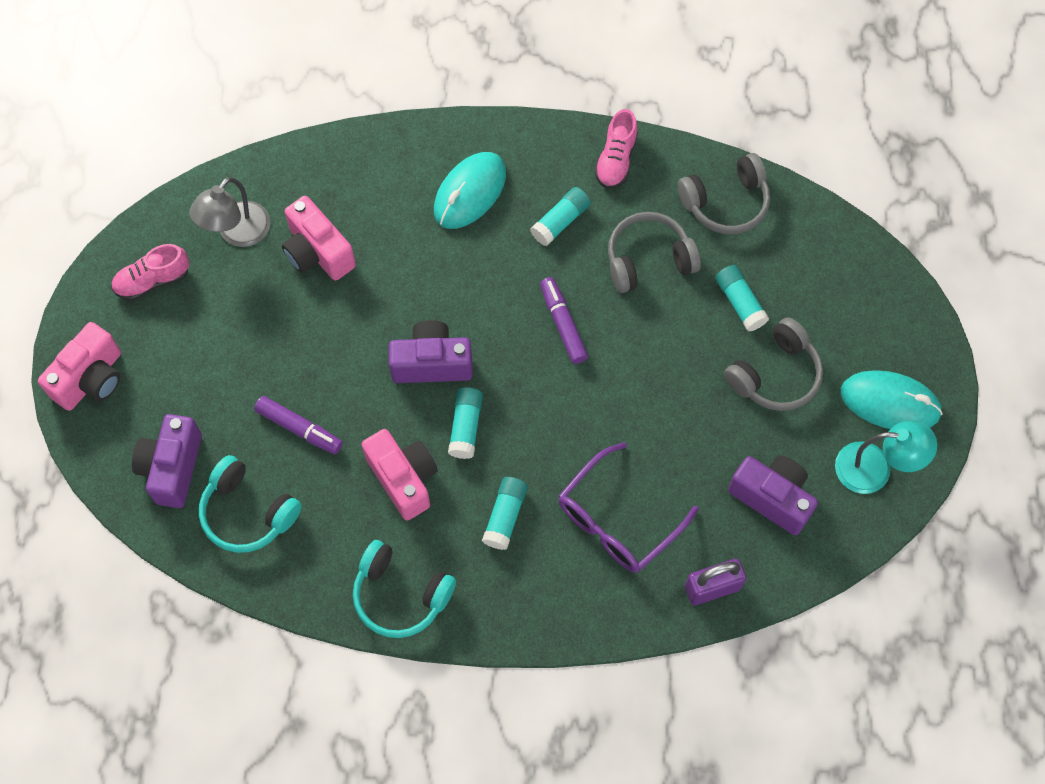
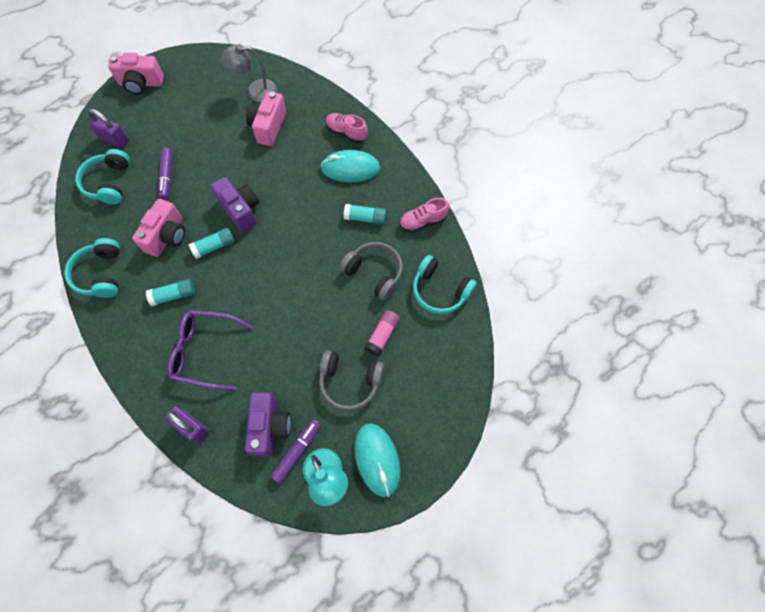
camera: 55 degrees right, 0 degrees up
pink shoe [111,244,190,301] -> pink shoe moved to [326,113,368,143]
purple camera [132,414,202,508] -> purple padlock [88,109,129,149]
purple marker [540,277,588,364] -> purple marker moved to [271,419,321,484]
grey headphones [678,153,770,234] -> turquoise headphones [413,255,477,314]
turquoise glue stick [715,265,769,332] -> pink glue stick [364,310,400,357]

